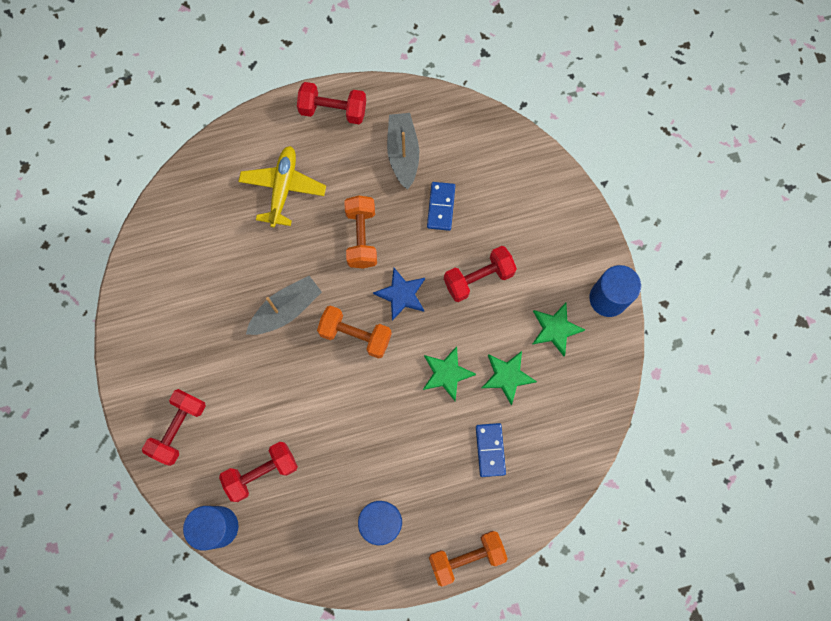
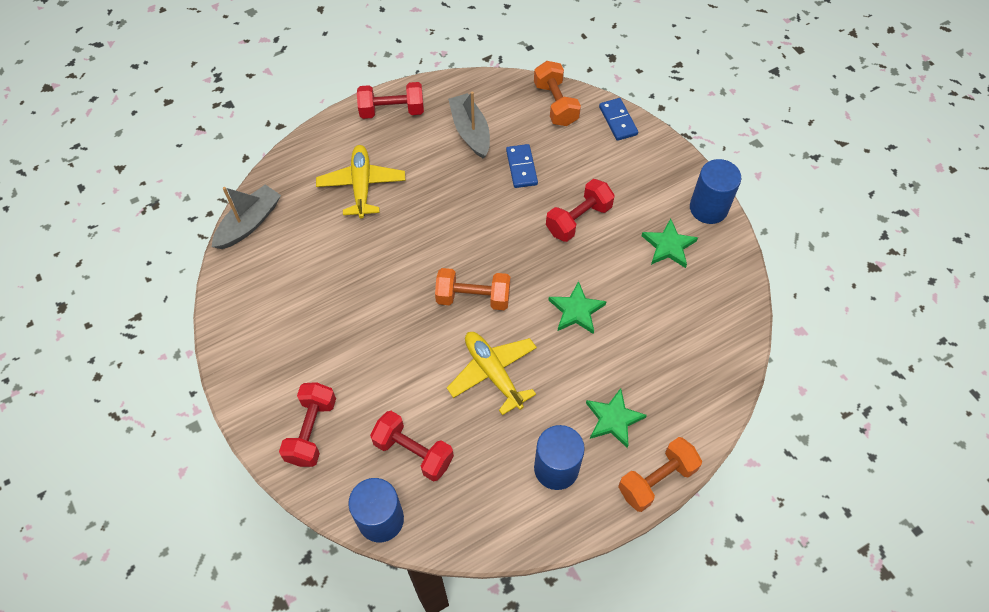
camera: 15 degrees left, 15 degrees down
red dumbbell [219,442,298,502] -> red dumbbell turned 75 degrees clockwise [370,411,454,481]
grey boat [246,276,322,335] -> grey boat moved to [212,184,281,249]
orange dumbbell [344,195,377,269] -> orange dumbbell moved to [534,61,581,126]
blue star [373,268,425,321] -> none
blue domino [476,423,506,477] -> blue domino moved to [599,98,638,141]
green star [482,351,537,405] -> green star moved to [586,388,647,448]
none -> yellow plane [447,332,537,415]

